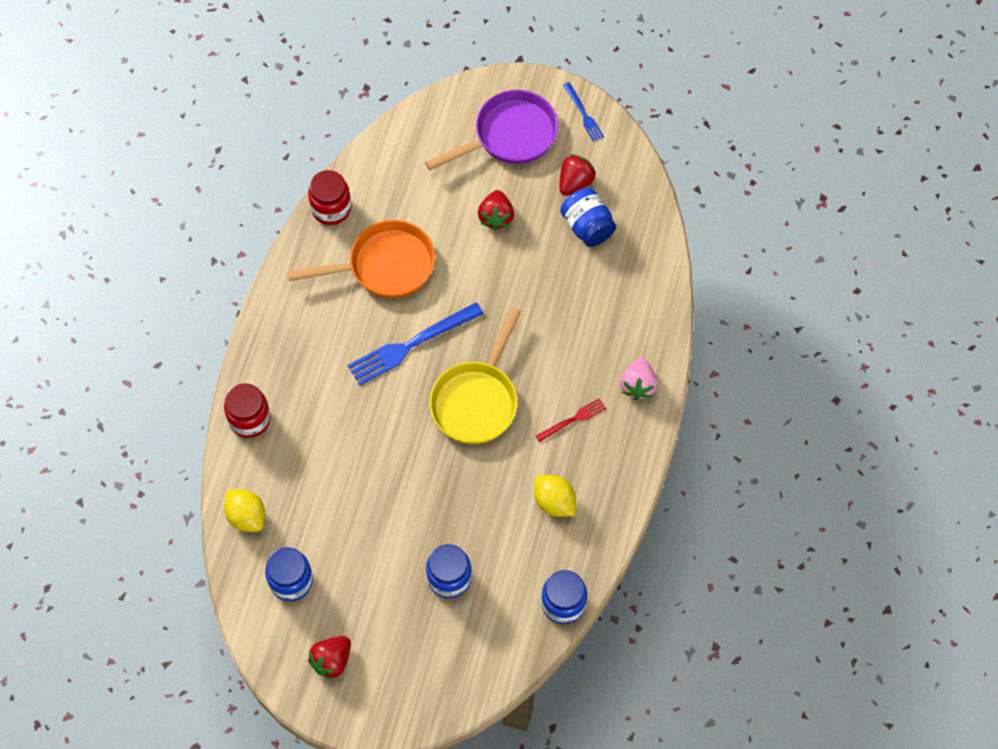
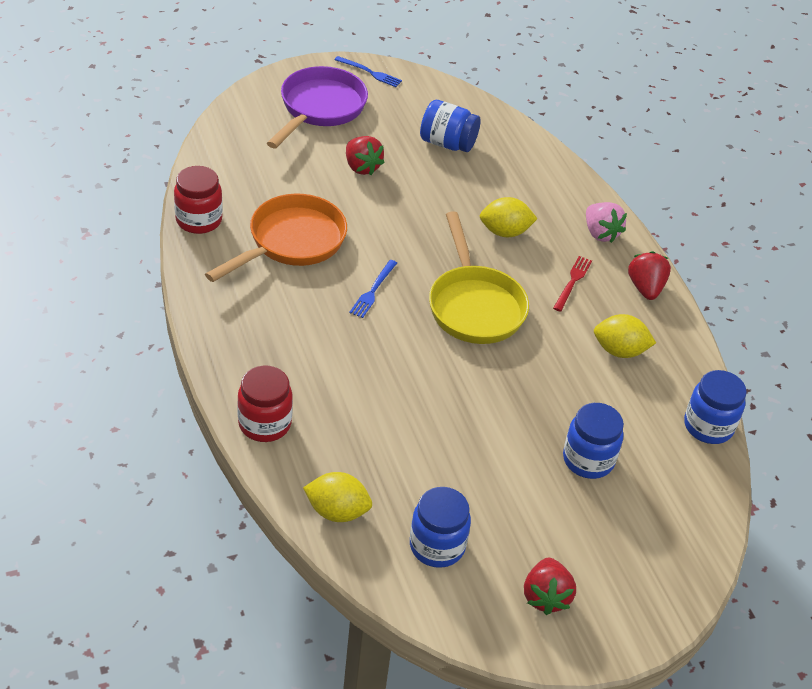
camera: 40 degrees left, 20 degrees down
blue fork [347,302,484,386] -> blue fork [349,260,397,318], size x0.52
red strawberry [559,154,596,196] -> red strawberry moved to [628,251,671,300]
none -> yellow lemon [480,197,538,237]

